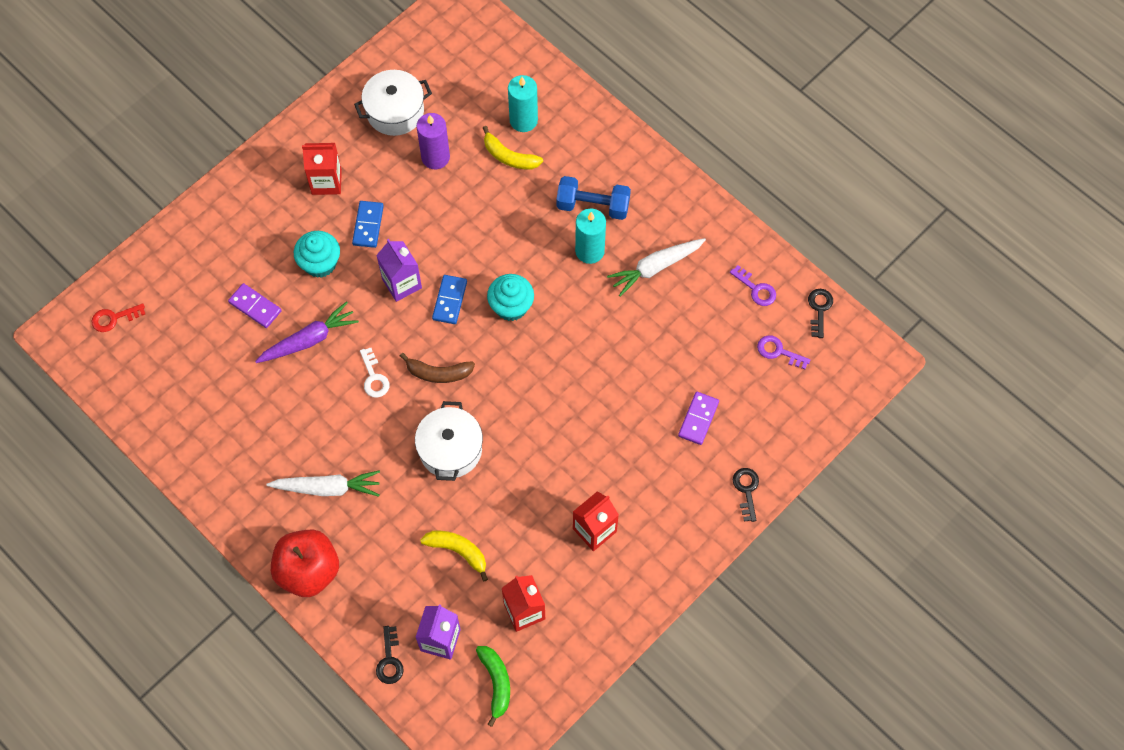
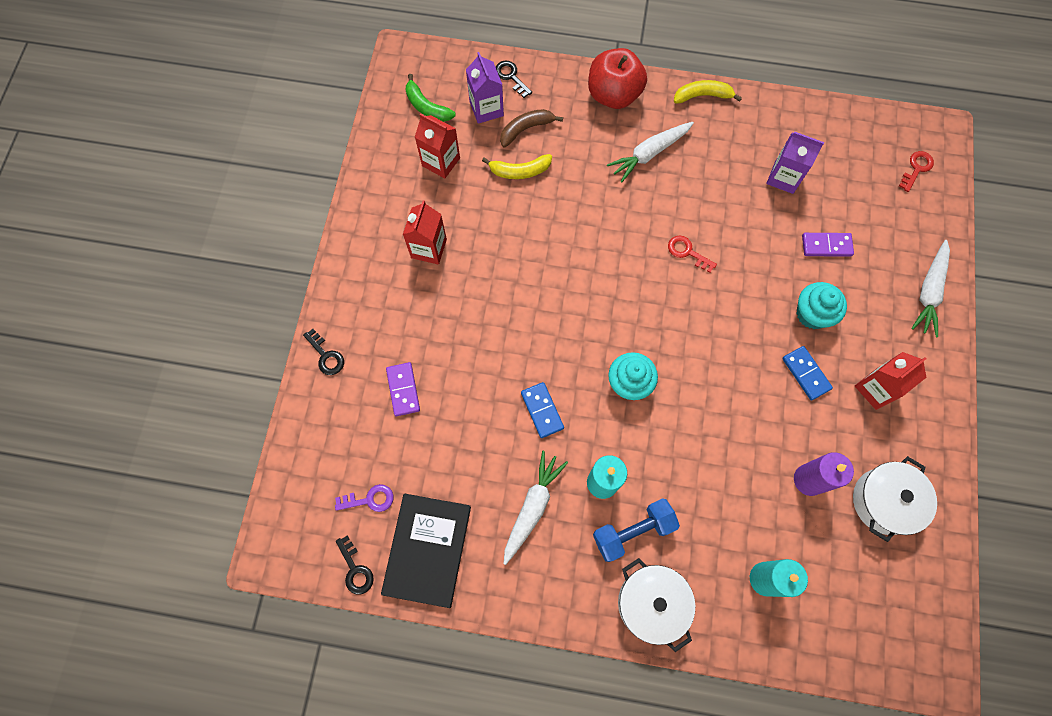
camera: 145 degrees right, 5 degrees up
purple carrot [255,301,359,363] -> none
white key [360,348,389,398] -> red key [668,236,717,273]
purple carton [376,239,422,302] -> purple carton moved to [766,132,824,194]
brown banana [400,353,475,383] -> brown banana moved to [500,109,563,147]
white pot [415,401,483,481] -> white pot moved to [618,558,695,652]
blue domino [432,275,467,324] -> blue domino moved to [521,382,564,438]
yellow banana [483,126,543,170] -> yellow banana moved to [674,80,742,104]
purple key [730,265,776,306] -> black book [381,494,471,608]
none -> white carrot [911,240,950,337]

